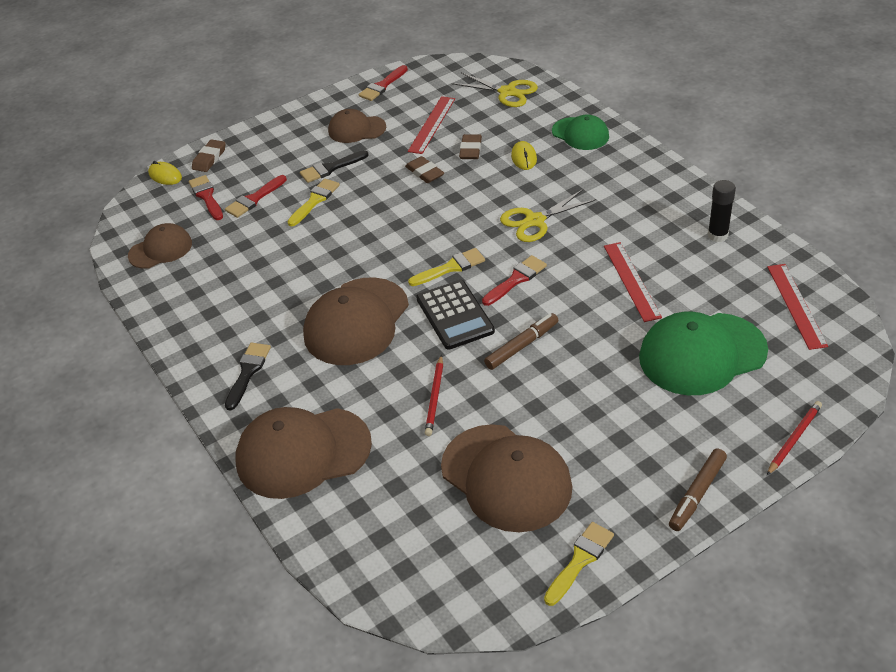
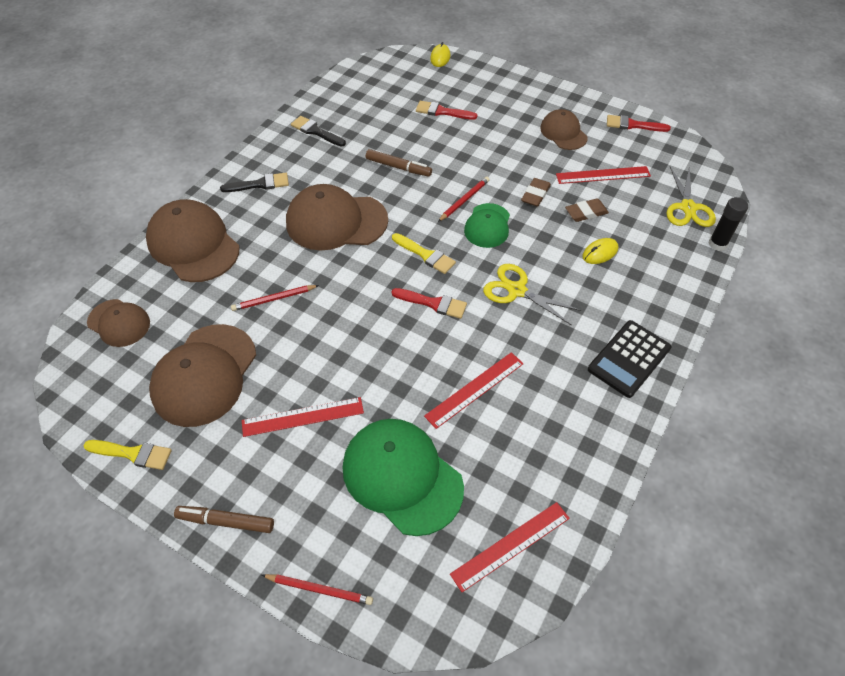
camera: 60 degrees right, 10 degrees up
brown cap [128,223,192,269] -> brown cap moved to [87,299,150,347]
red brush [189,175,223,220] -> none
brown eraser [192,139,226,172] -> none
yellow brush [287,178,340,226] -> none
black brush [300,150,369,183] -> black brush moved to [291,116,346,147]
black calculator [416,280,495,350] -> black calculator moved to [588,320,671,398]
brown marker [484,313,558,370] -> brown marker moved to [366,149,432,177]
green cap [552,114,609,150] -> green cap moved to [464,203,510,248]
black glue stick [708,180,736,242] -> black glue stick moved to [709,197,748,251]
none -> red ruler [242,397,364,437]
none -> red pencil [438,177,490,222]

